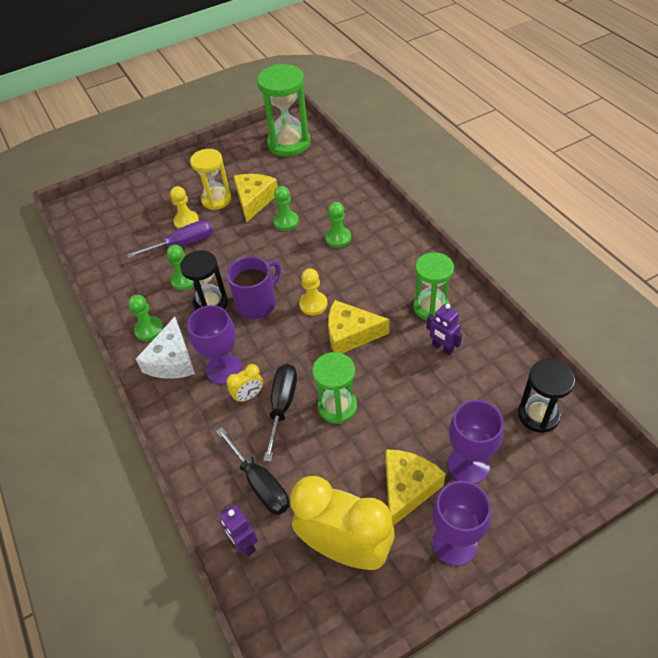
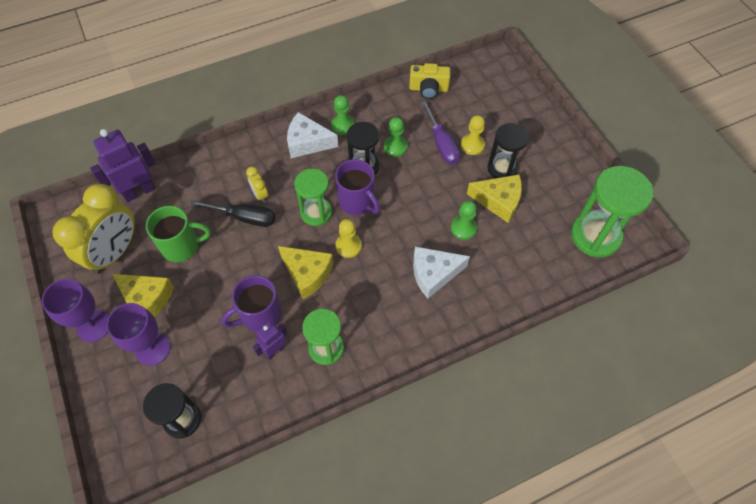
camera: 90 degrees right, 10 degrees up
purple goblet [187,305,242,385] -> none
yellow hourglass [190,149,231,210] -> black hourglass [487,123,529,178]
black screwdriver [216,427,289,515] -> none
purple robot [220,505,258,556] -> purple robot [90,129,156,202], size x1.71
green hourglass [312,352,357,424] -> green hourglass moved to [294,169,332,226]
green pawn [325,202,351,248] -> white cheese [413,246,470,299]
yellow cheese [328,300,389,353] -> yellow cheese turned 120 degrees clockwise [278,246,334,299]
none -> green mug [146,206,211,262]
none -> purple mug [221,275,282,332]
none -> yellow camera [409,63,451,99]

